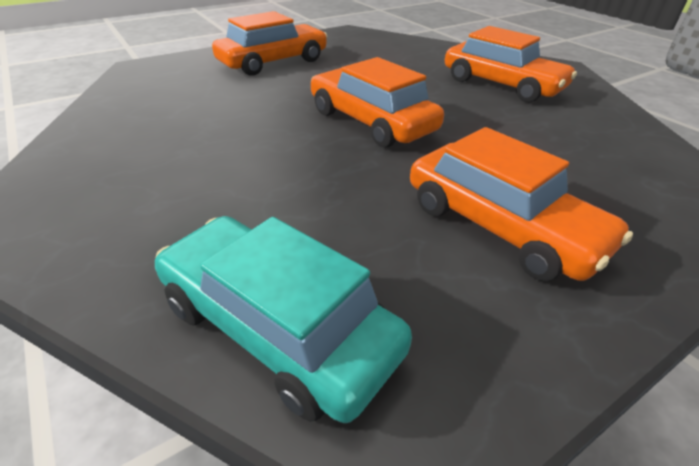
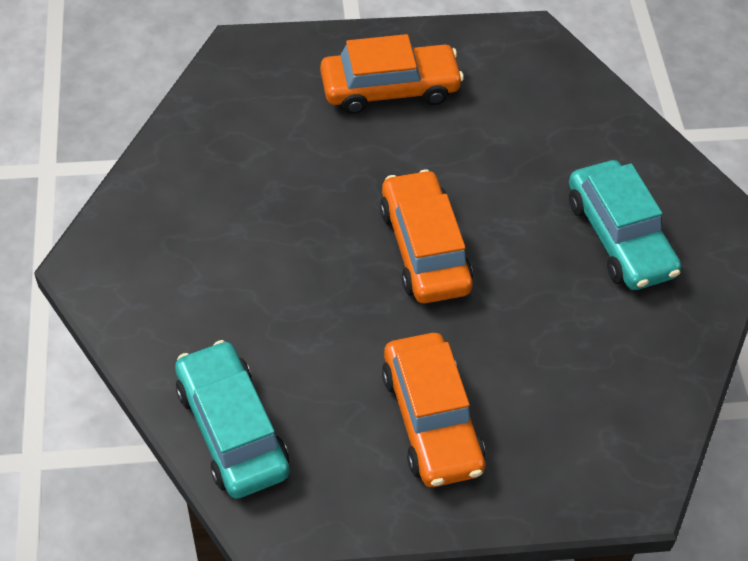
camera: 25 degrees right, 15 degrees up
orange car [445,26,577,103] -> turquoise car [569,160,681,290]

